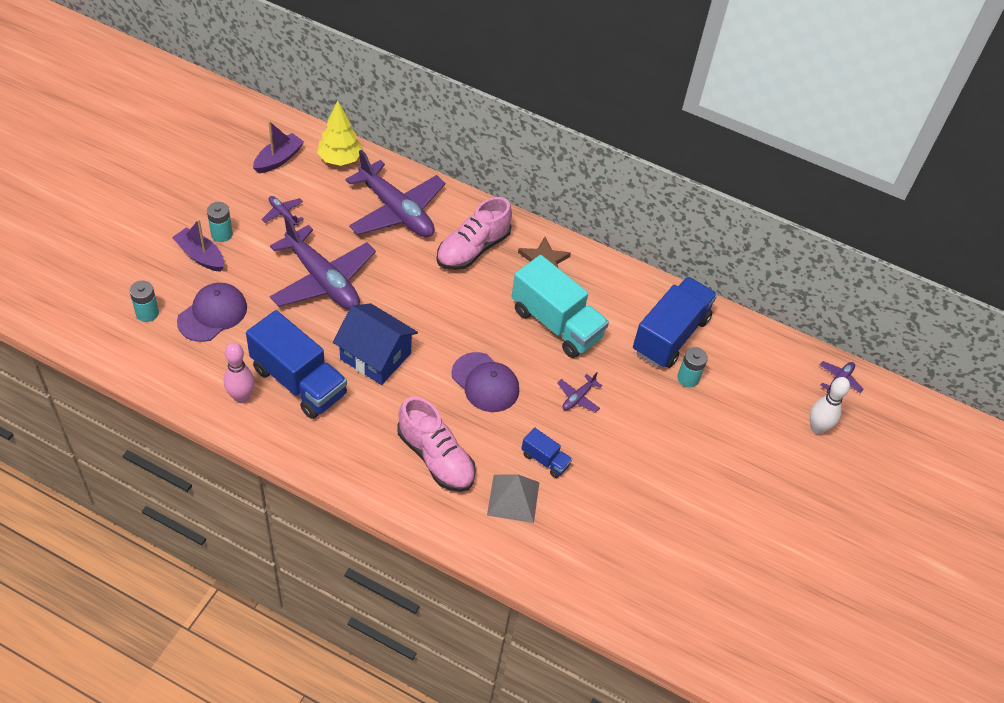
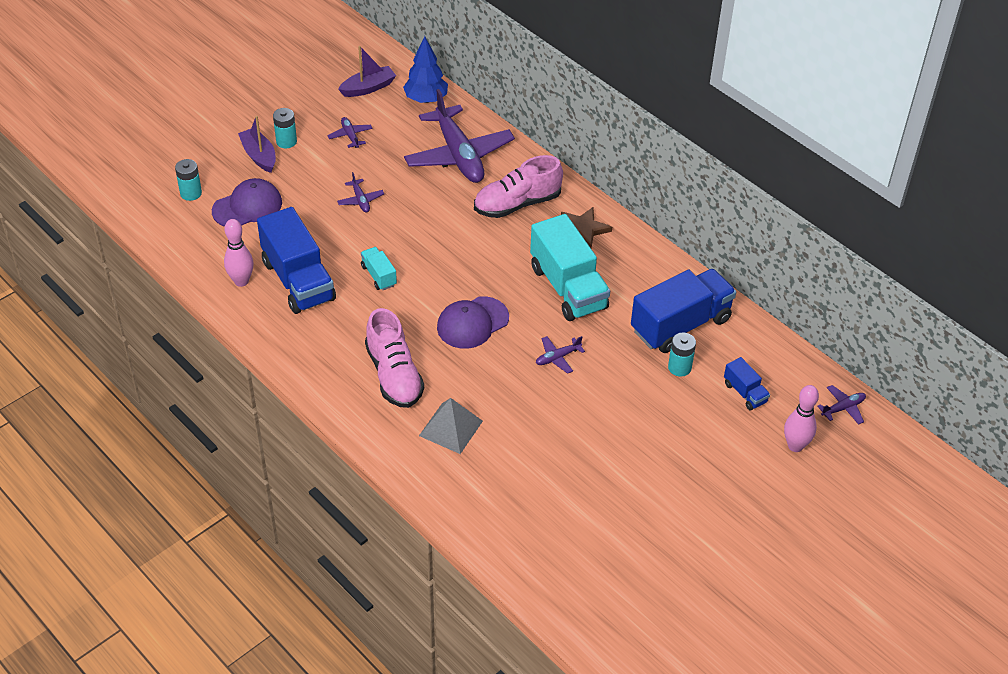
camera: 25 degrees right, 5 degrees down
purple plane [270,215,376,310] -> purple plane [337,172,384,212], size x0.41
yellow tree [317,101,362,166] -> blue tree [403,36,448,103]
blue house [333,303,418,385] -> turquoise truck [361,247,397,290]
purple cap [451,352,519,412] -> purple cap turned 75 degrees clockwise [437,296,509,349]
blue truck [521,427,572,478] -> blue truck moved to [724,357,770,410]
white bowling pin [810,377,850,434] -> pink bowling pin [784,385,819,452]

